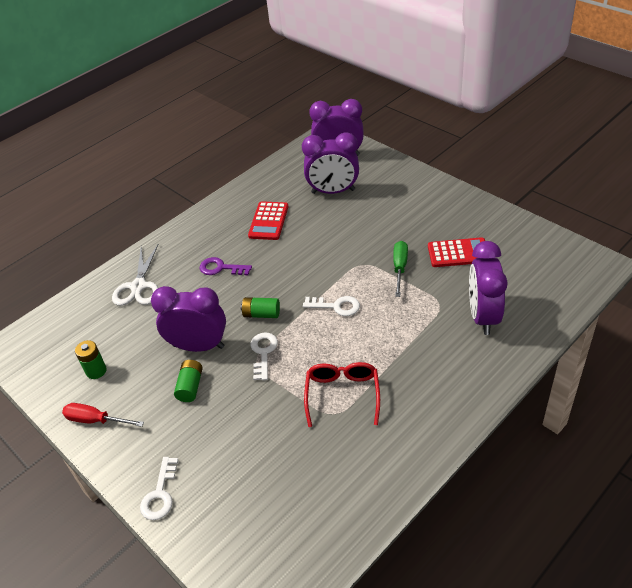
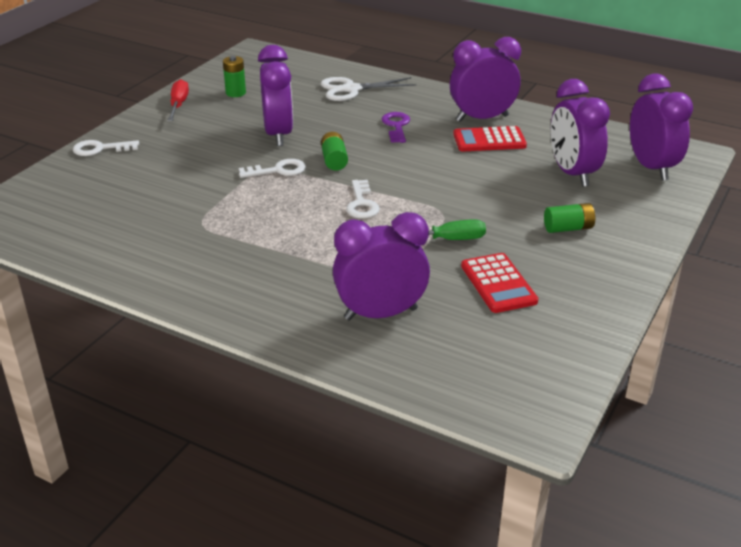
camera: 70 degrees right, 10 degrees down
green battery [174,360,203,402] -> green battery moved to [544,203,596,233]
red glasses [304,362,380,427] -> none
none -> purple clock [450,37,521,122]

